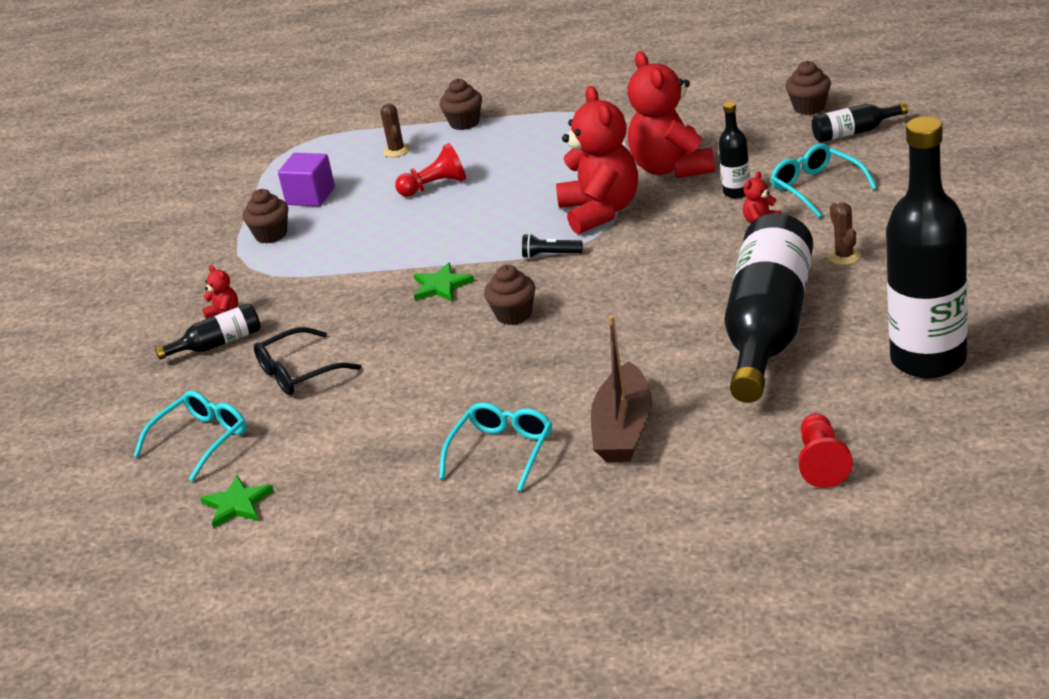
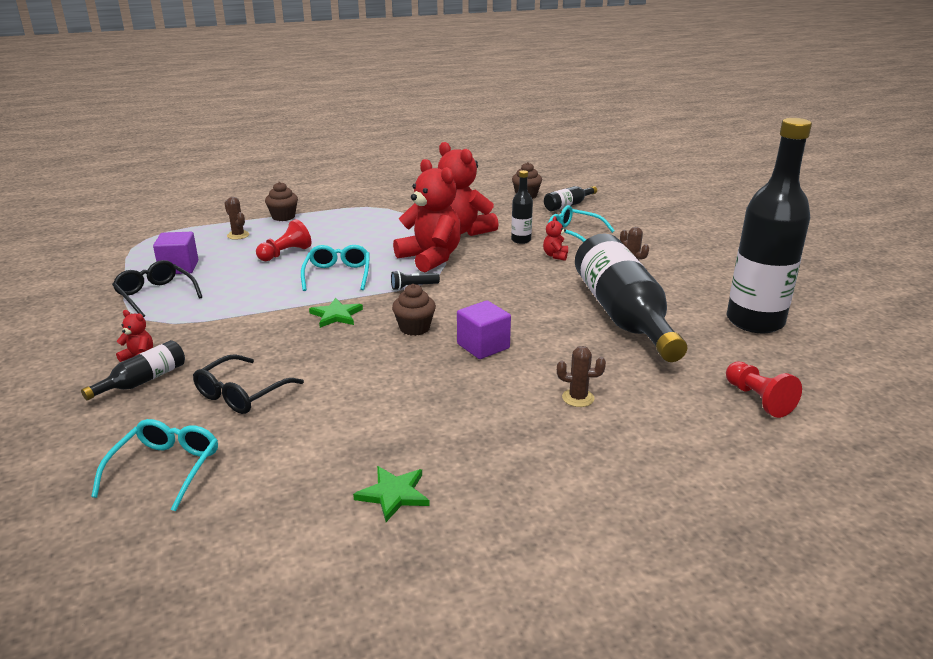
camera: 30 degrees left, 5 degrees down
green star [200,475,274,529] -> green star moved to [353,466,430,522]
brown cupcake [243,189,288,244] -> black glasses [112,260,202,318]
turquoise glasses [439,402,552,492] -> turquoise glasses moved to [301,245,370,291]
brown boat [591,316,651,462] -> brown cactus [557,346,606,407]
none -> purple cube [457,301,511,359]

